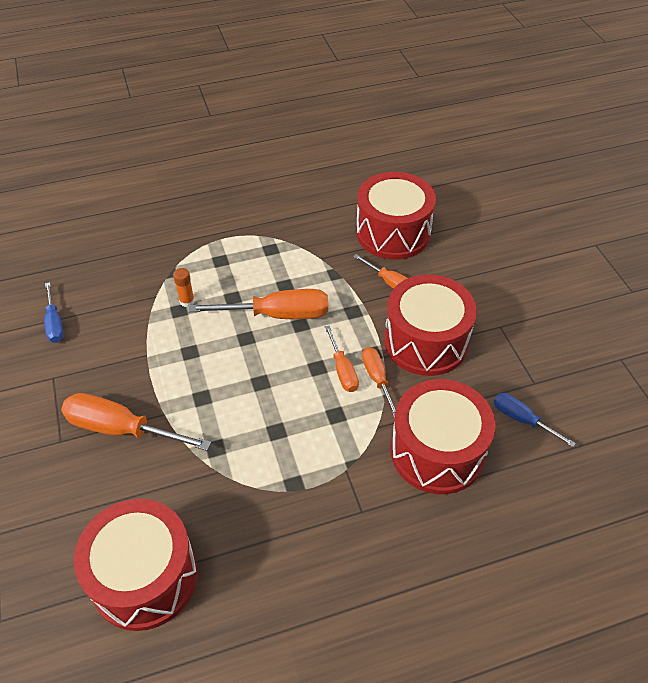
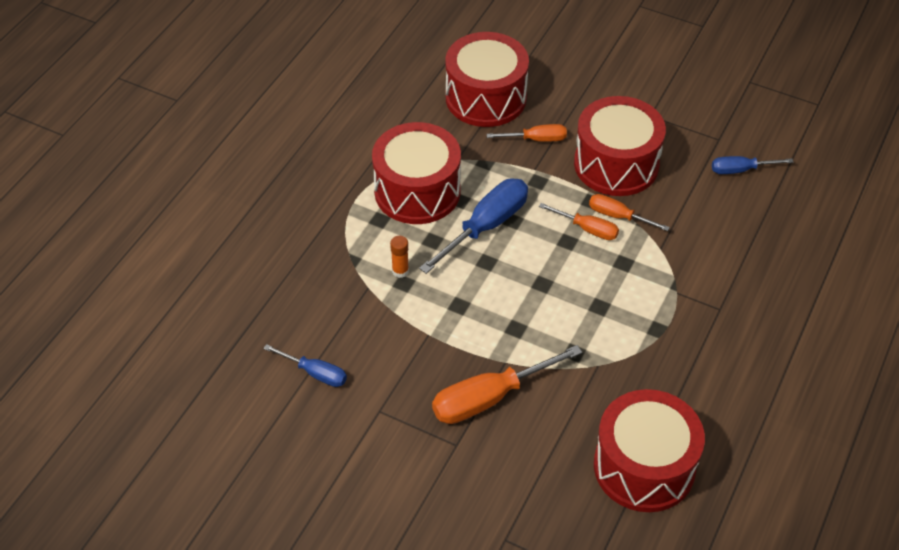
camera: 45 degrees left, 0 degrees up
orange screwdriver [188,289,328,319] -> blue screwdriver [419,179,528,274]
red drum [390,379,496,494] -> red drum moved to [372,122,461,224]

